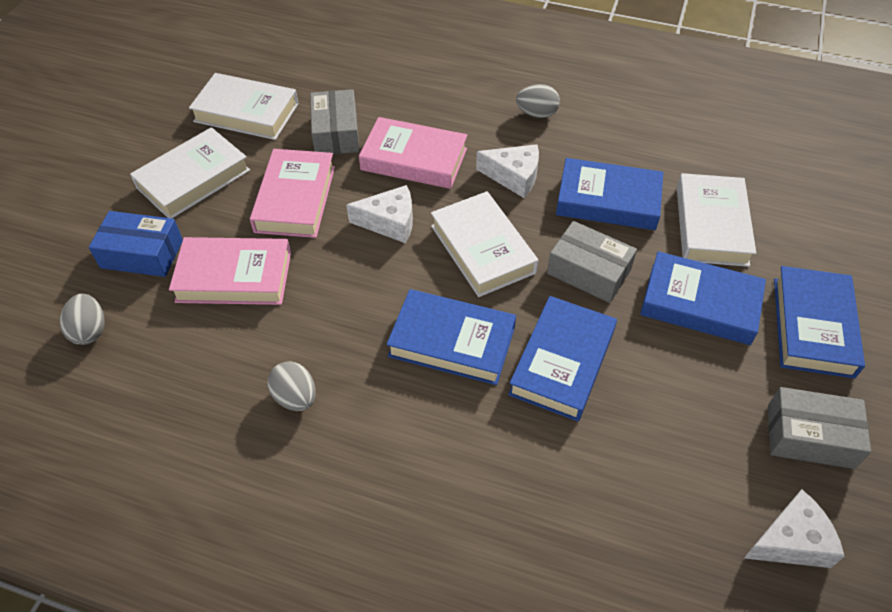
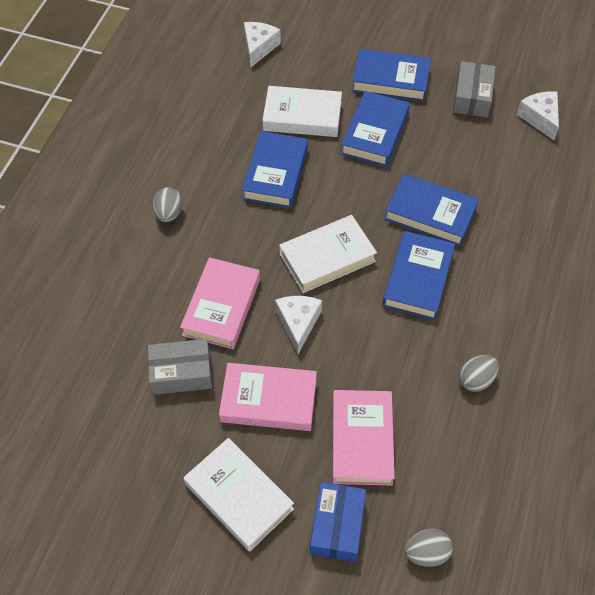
camera: 90 degrees left, 5 degrees up
white book [189,73,299,140] -> none
white cheese [476,144,539,198] -> white cheese moved to [244,22,281,68]
grey box [547,221,637,303] -> none

